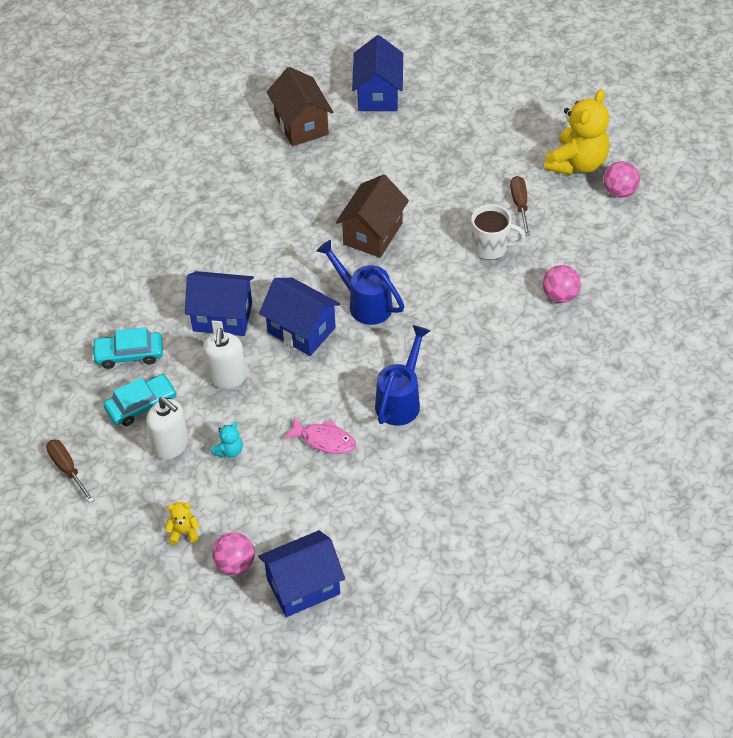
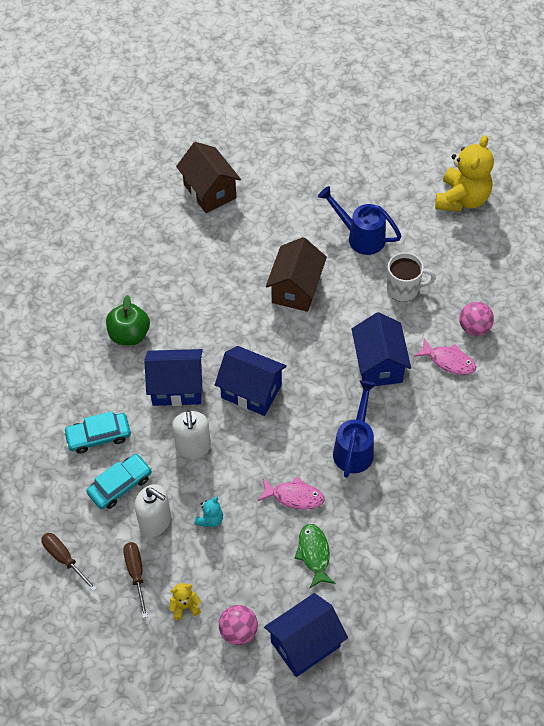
camera: 10 degrees left, 5 degrees up
blue watering can [316,240,404,325] -> blue watering can moved to [318,186,402,255]
blue house [352,35,403,111] -> blue house moved to [352,312,411,386]
brown screwdriver [510,176,530,236] -> brown screwdriver moved to [123,542,148,618]
pink ball [603,161,640,198] -> none
none -> green apple [106,295,150,345]
none -> green fish [294,524,336,589]
none -> pink fish [414,339,476,375]

